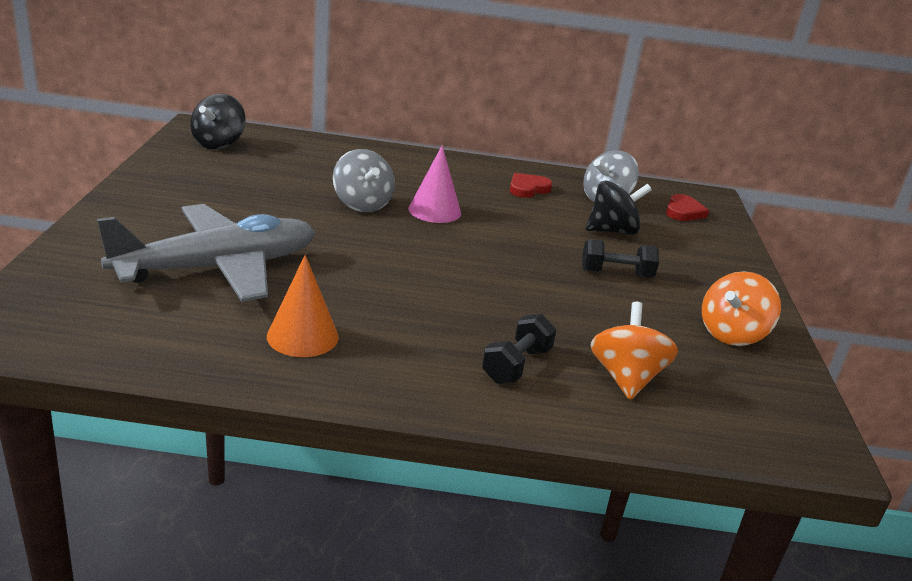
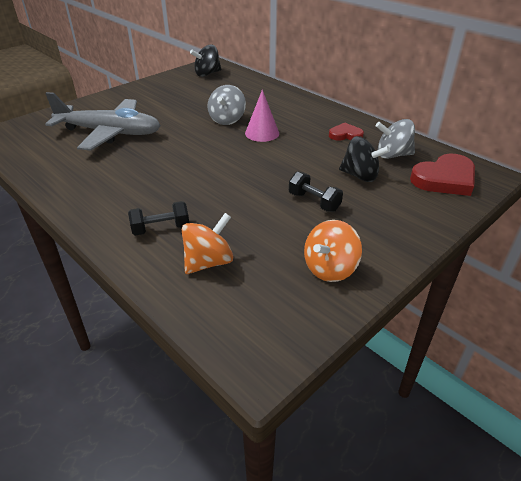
camera: 45 degrees right, 10 degrees up
orange cone [267,255,339,357] -> none
red heart [666,194,709,221] -> red heart [410,153,475,196], size x1.77
orange spinning top [702,271,781,346] -> orange spinning top turned 45 degrees counterclockwise [304,220,362,282]

